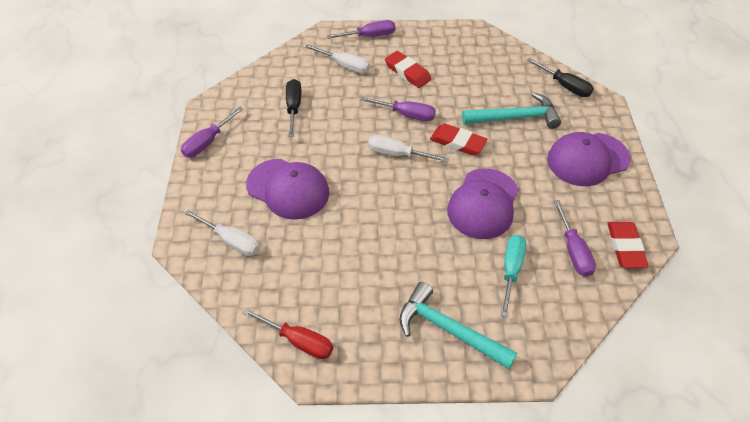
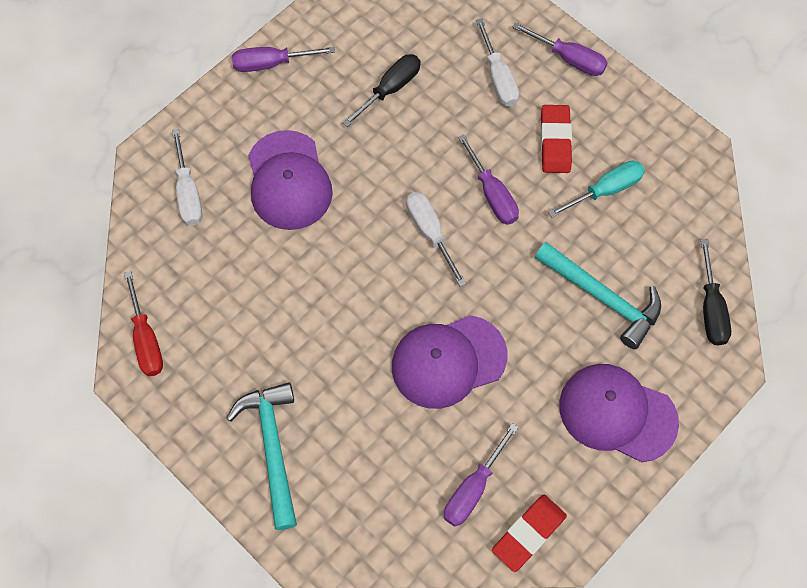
camera: 45 degrees right, 15 degrees up
red eraser [430,123,488,155] -> none
turquoise screwdriver [501,235,526,317] -> turquoise screwdriver moved to [548,161,645,218]

